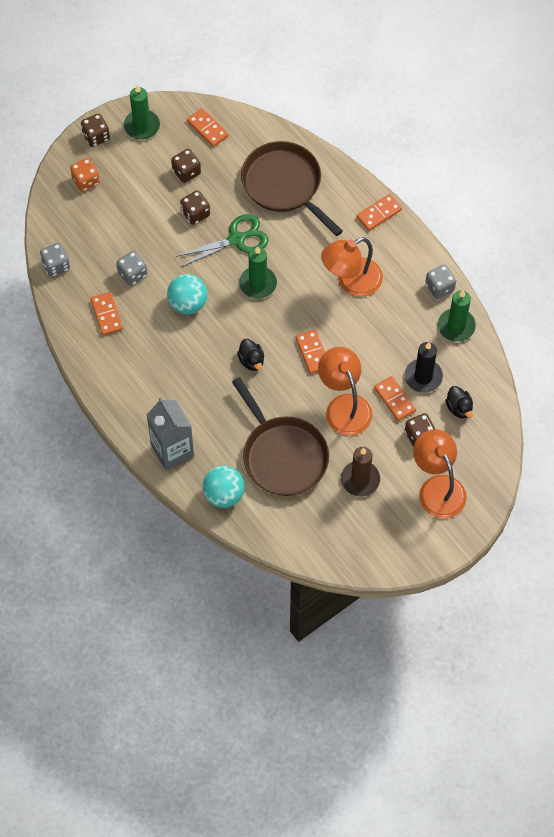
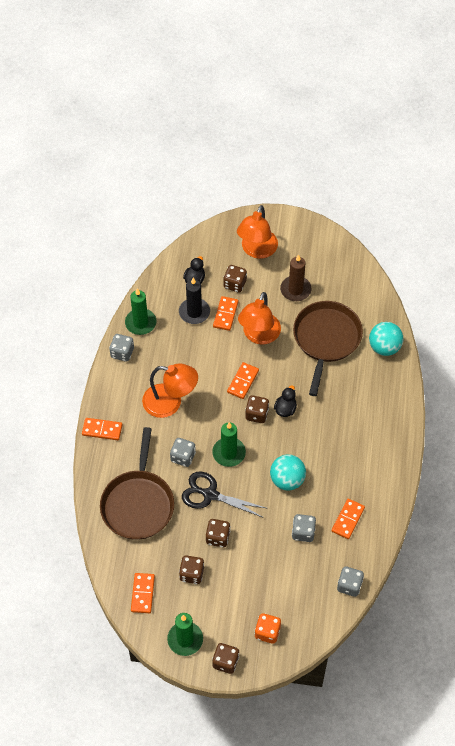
camera: 135 degrees left, 5 degrees down
grey carton [146,397,194,470] -> none
green scissors [175,214,269,267] -> black scissors [182,472,268,518]
none -> grey dice [170,438,196,467]
none -> brown dice [245,395,269,423]

